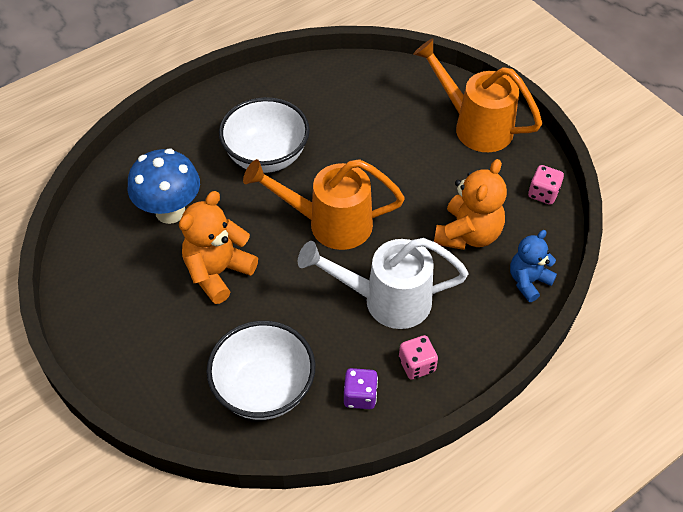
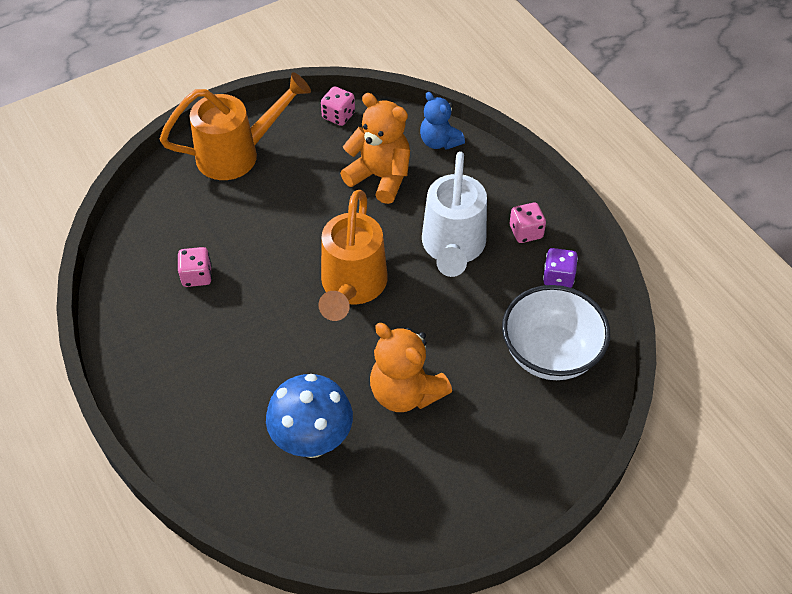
camera: 85 degrees left, 0 degrees up
white bowl [219,97,310,173] -> none
orange watering can [413,38,542,152] -> orange watering can turned 150 degrees counterclockwise [160,72,311,180]
none -> pink dice [178,247,212,287]

